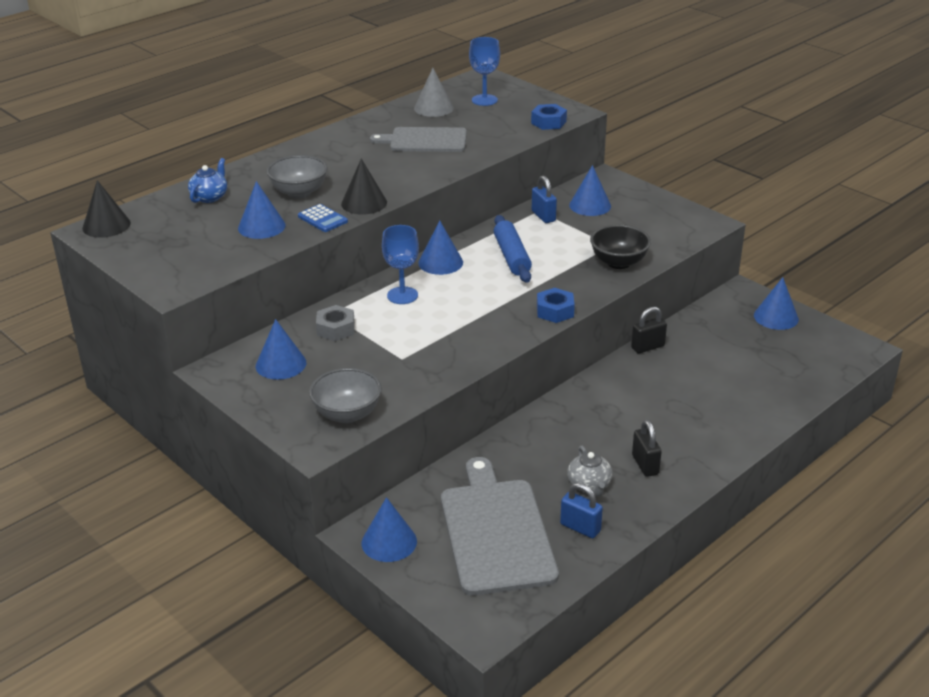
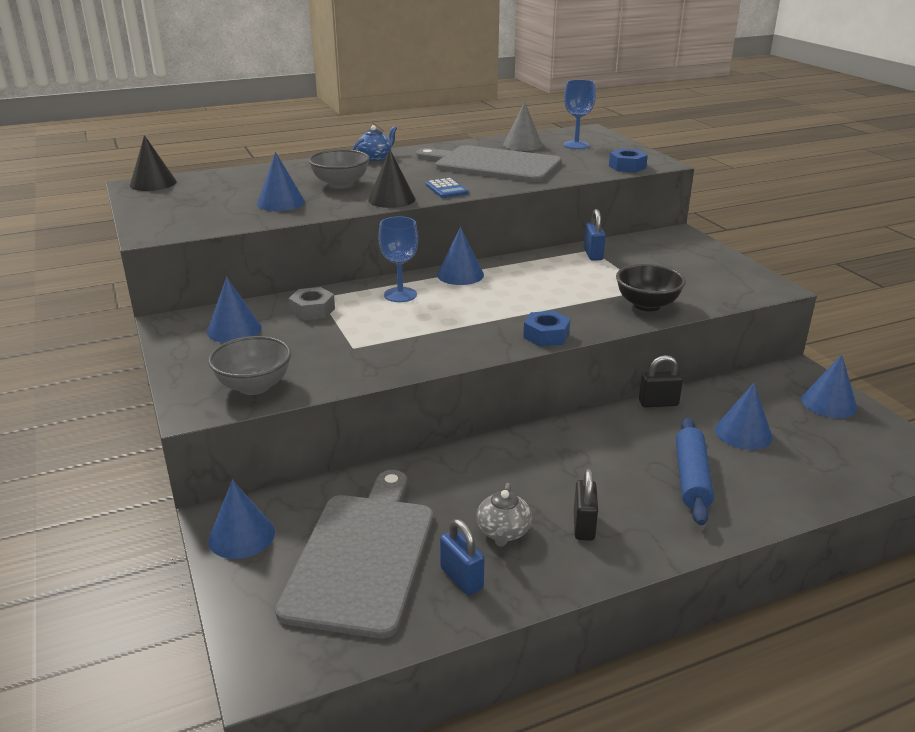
camera: 20 degrees right, 5 degrees down
blue teapot [188,158,227,203] -> blue teapot moved to [353,125,397,161]
blue calculator [298,204,348,232] -> blue calculator moved to [426,178,469,198]
grey cutting board [370,127,467,152] -> grey cutting board [416,145,562,182], size x1.51
blue rolling pin [494,215,532,283] -> blue rolling pin moved to [676,417,714,525]
blue cone [569,165,611,216] -> blue cone moved to [715,383,773,450]

